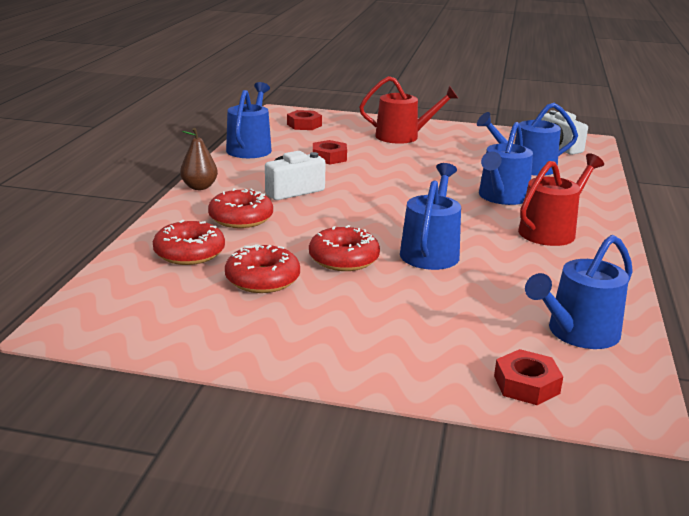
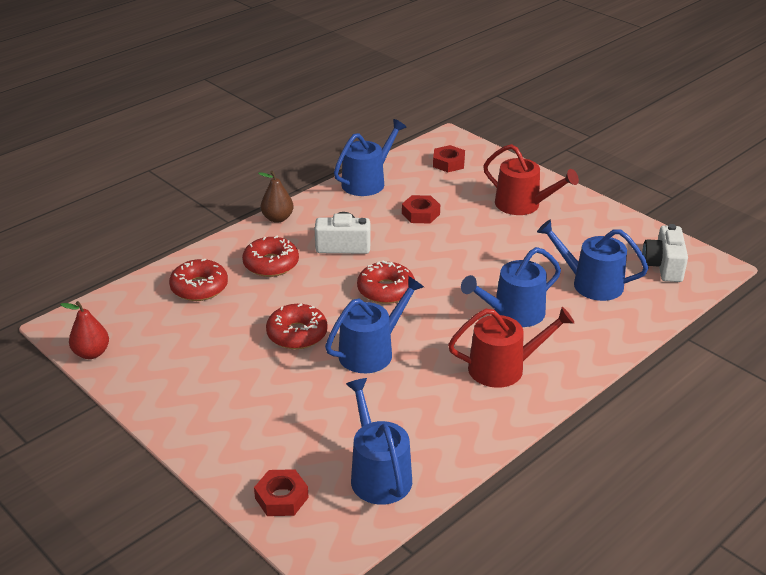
camera: 35 degrees right, 10 degrees up
red donut [225,244,300,293] -> red donut moved to [357,261,415,304]
blue watering can [525,235,633,349] -> blue watering can turned 75 degrees clockwise [346,378,412,505]
none -> red pear [60,301,109,359]

